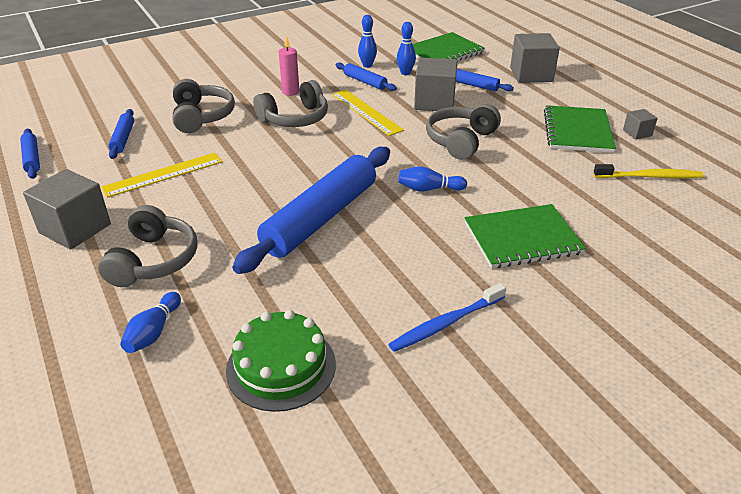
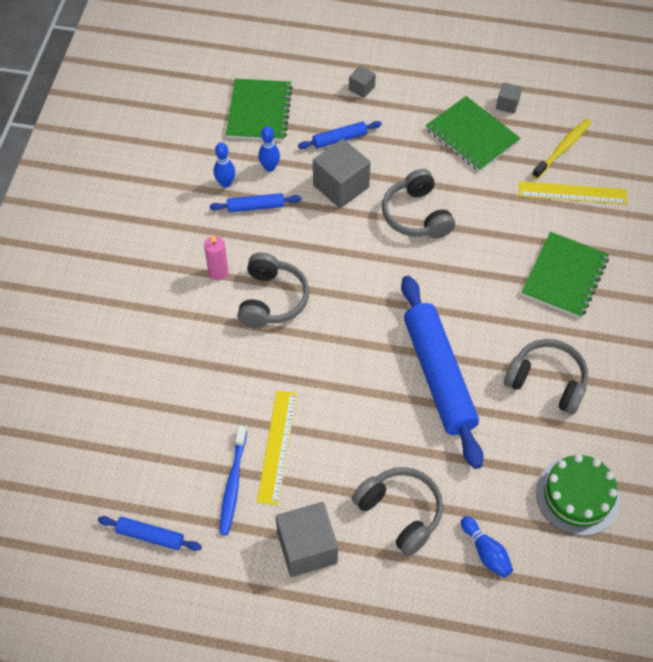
camera: 50 degrees left, 20 degrees up
blue rolling pin [108,109,134,159] -> none
grey headphones [173,79,235,133] -> grey headphones moved to [504,339,588,415]
yellow ruler [332,89,404,136] -> yellow ruler moved to [519,181,627,205]
blue toothbrush [388,283,506,352] -> blue toothbrush moved to [219,425,247,535]
blue bowling pin [398,166,467,191] -> none
grey cube [510,33,560,83] -> grey cube [349,65,376,98], size x0.50

